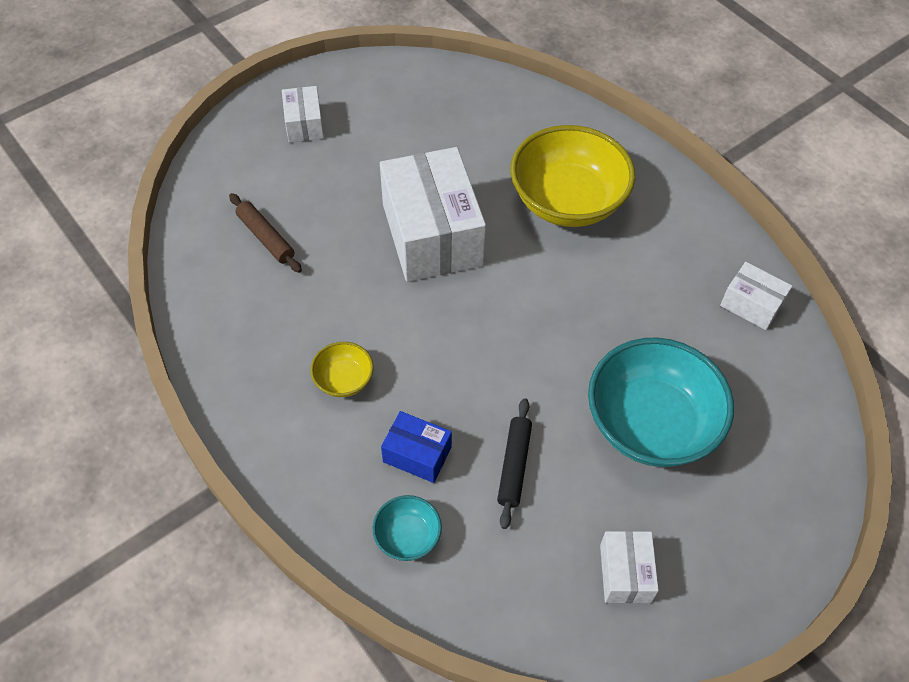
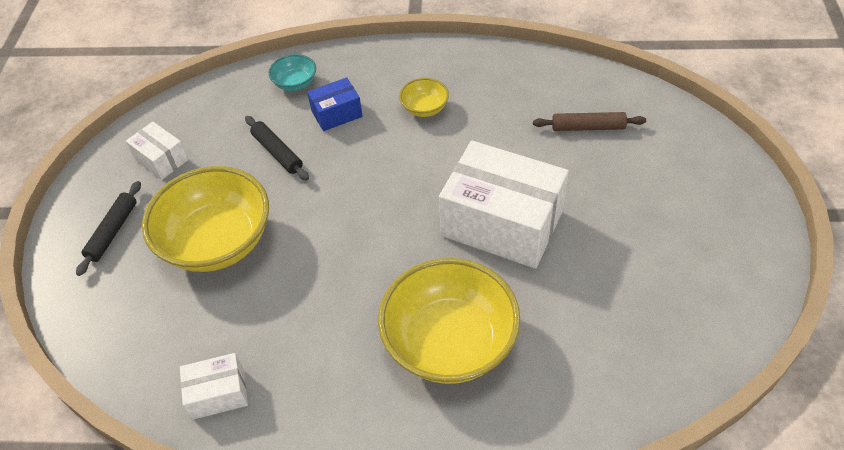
camera: 135 degrees right, 5 degrees down
white box [282,86,324,143] -> none
turquoise bowl [588,338,734,467] -> yellow bowl [142,166,269,272]
none -> black rolling pin [76,181,141,276]

